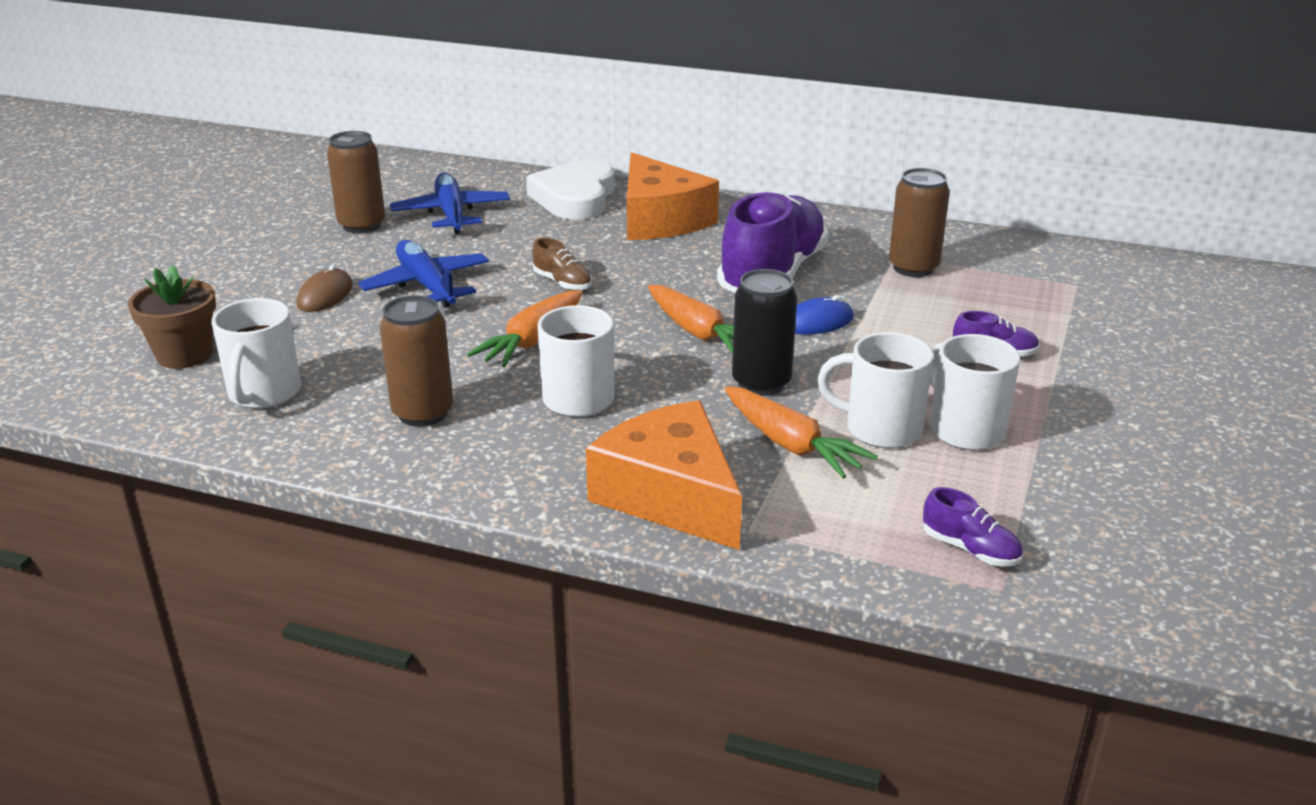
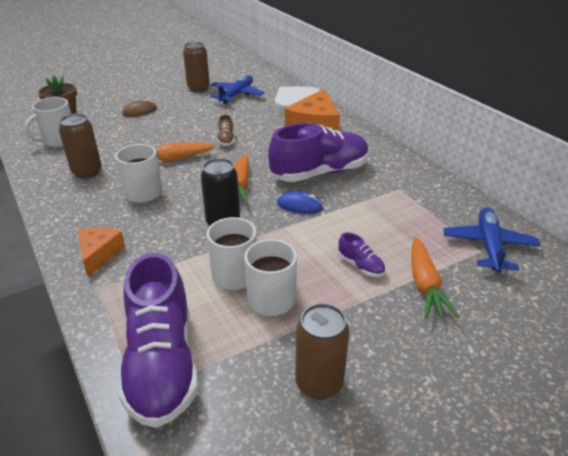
camera: 40 degrees right, 5 degrees up
blue plane [358,240,489,308] -> blue plane moved to [443,207,541,273]
orange cheese [586,400,742,550] -> orange cheese [78,228,125,277], size x0.58
orange carrot [725,386,878,478] -> orange carrot moved to [411,237,459,318]
brown can [889,168,950,277] -> brown can moved to [295,303,350,400]
purple shoe [923,487,1023,567] -> purple shoe [118,253,198,428], size x2.43

